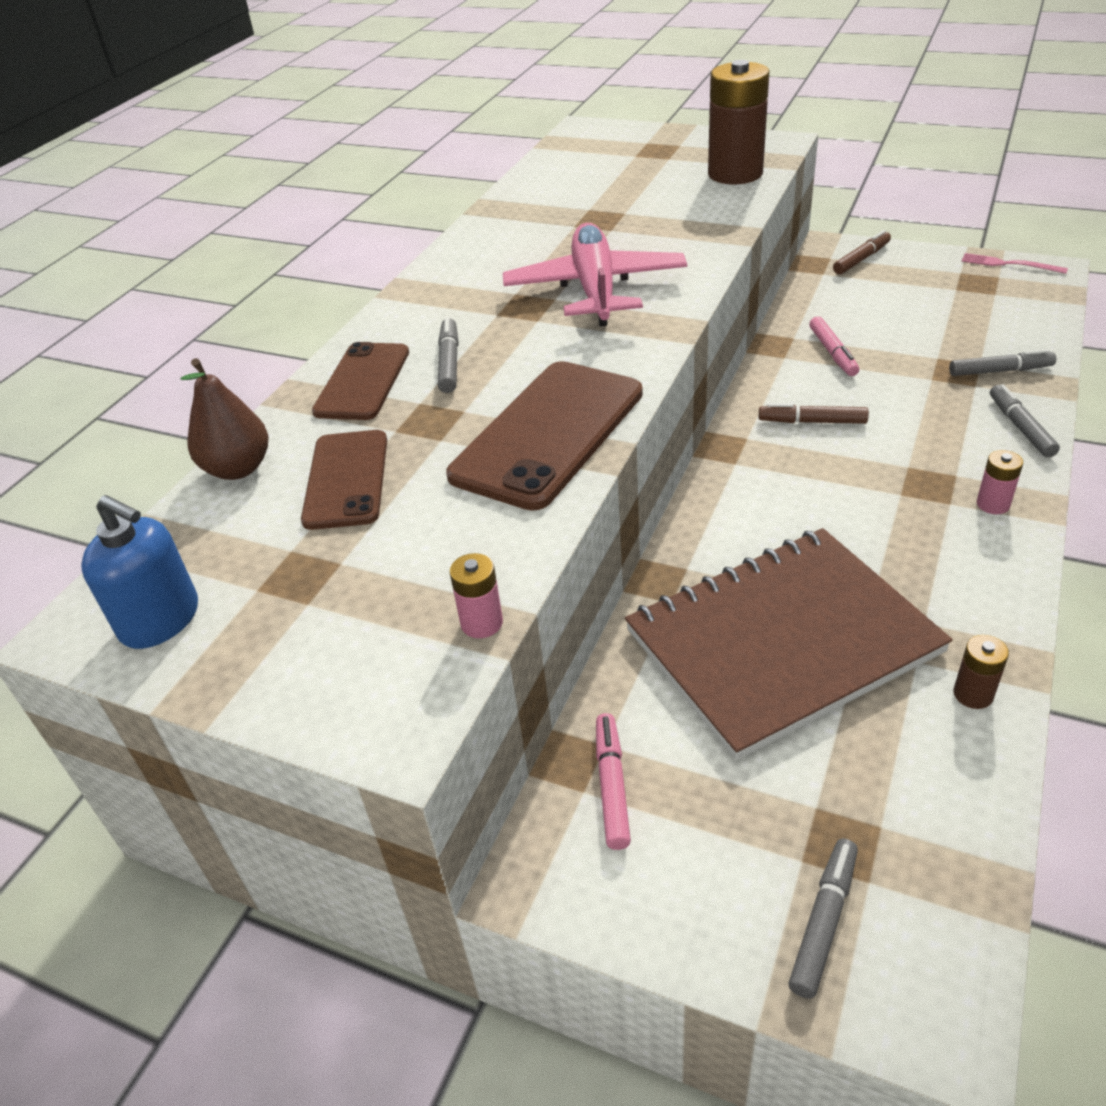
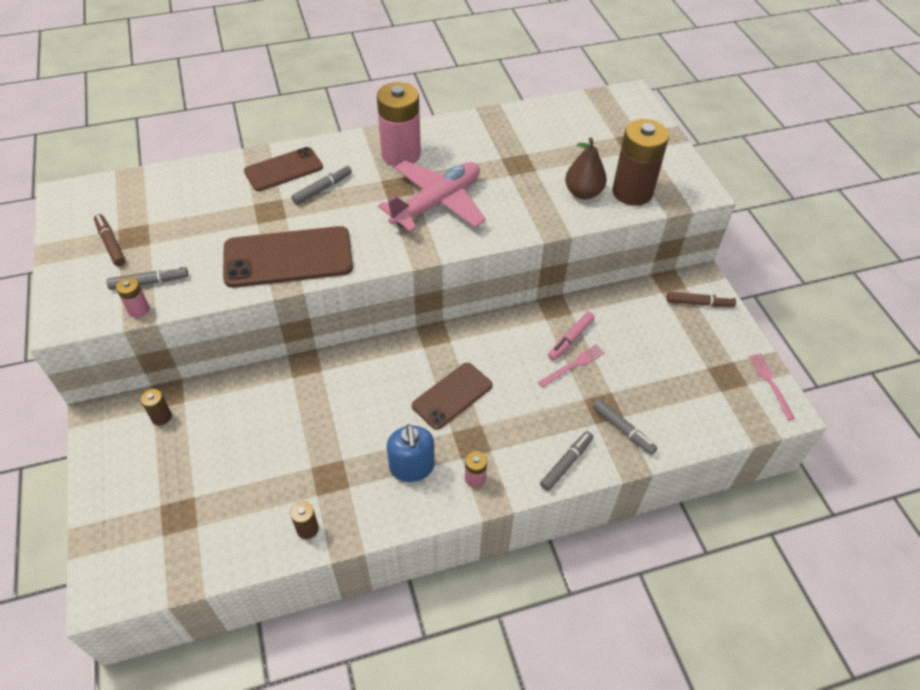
camera: 45 degrees right, 10 degrees up
blue soap dispenser [81,495,198,649] -> blue soap dispenser moved to [387,424,435,482]
brown pear [181,358,268,480] -> brown pear moved to [565,138,607,199]
brown phone [301,430,387,530] -> brown phone moved to [412,363,492,430]
pink marker [596,713,631,850] -> brown battery [140,389,172,425]
brown notebook [625,528,953,760] -> none
brown marker [759,403,869,424] -> brown marker moved to [94,214,126,267]
grey marker [789,839,858,999] -> grey marker moved to [107,266,188,290]
none -> pink battery [377,82,421,166]
none -> pink fork [538,344,605,388]

